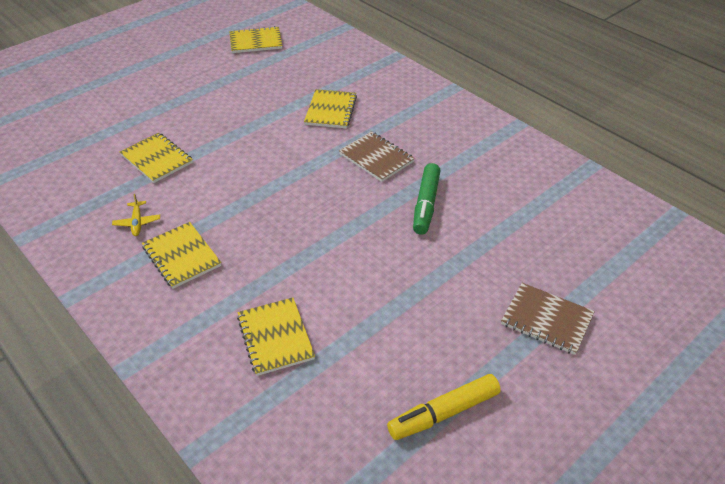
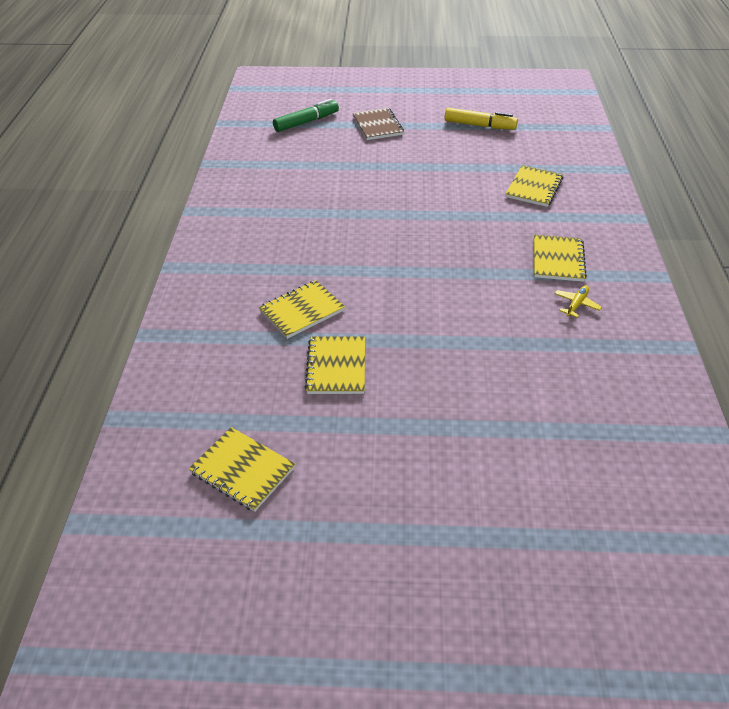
camera: 135 degrees left, 0 degrees up
yellow notebook [120,133,193,183] -> yellow notebook moved to [305,336,365,394]
brown notebook [339,131,415,182] -> none
green marker [413,163,440,235] -> green marker moved to [273,99,339,132]

